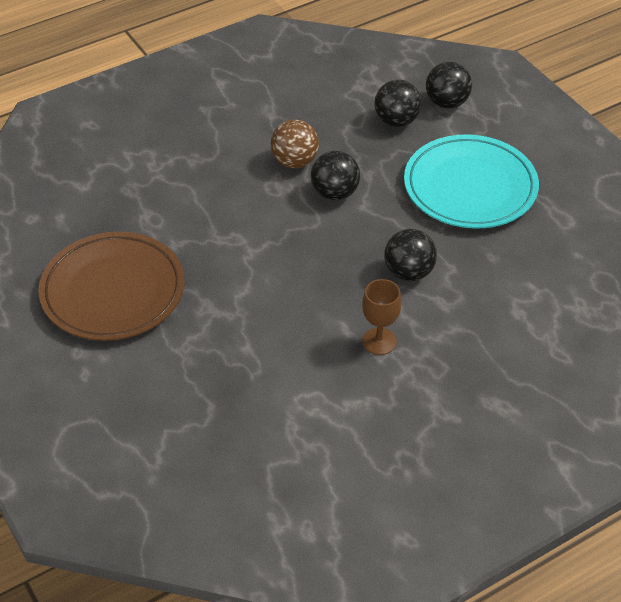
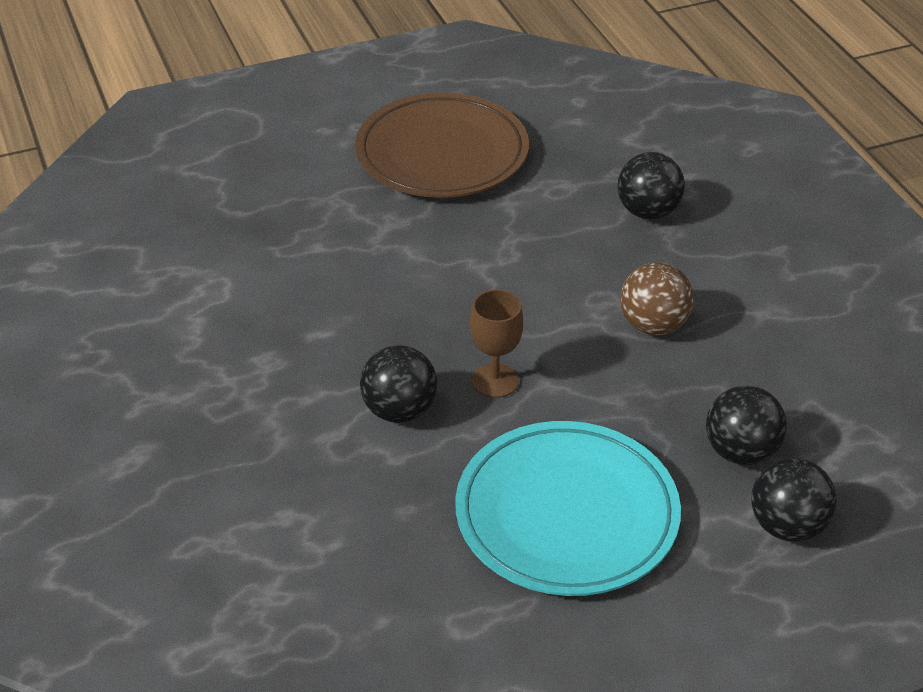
camera: 100 degrees right, 5 degrees down
black ball [311,151,360,201] -> black ball moved to [617,152,685,219]
brown goblet [362,279,402,355] -> brown goblet moved to [470,289,523,398]

